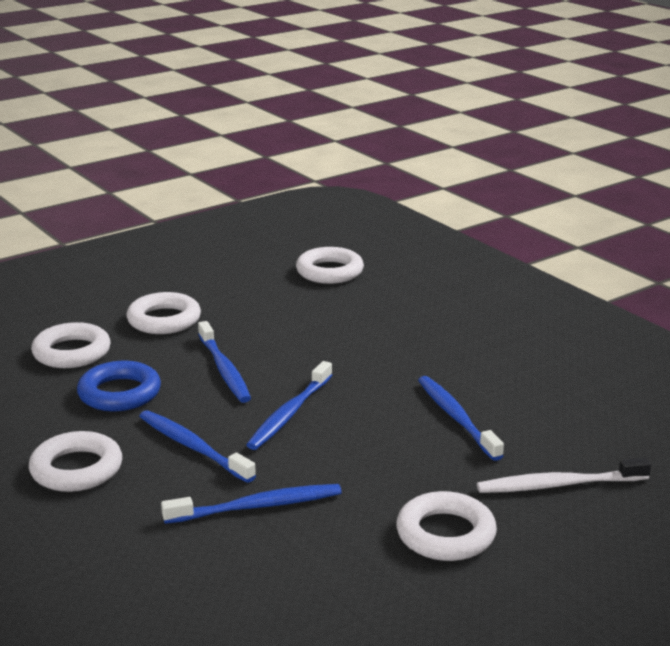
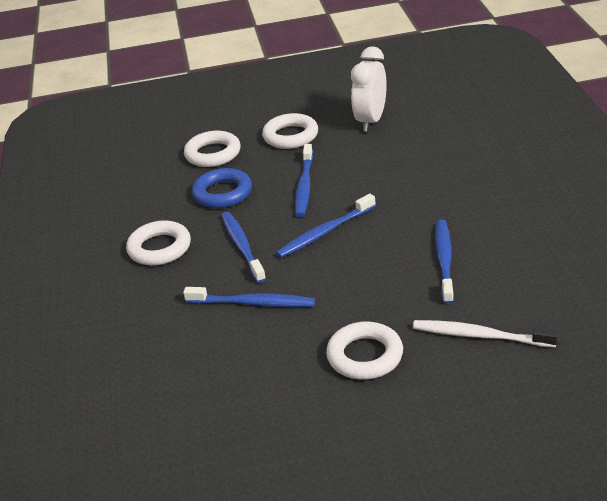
camera: 30 degrees right, 10 degrees up
white ring [296,247,364,284] -> none
none -> white clock [351,46,387,132]

